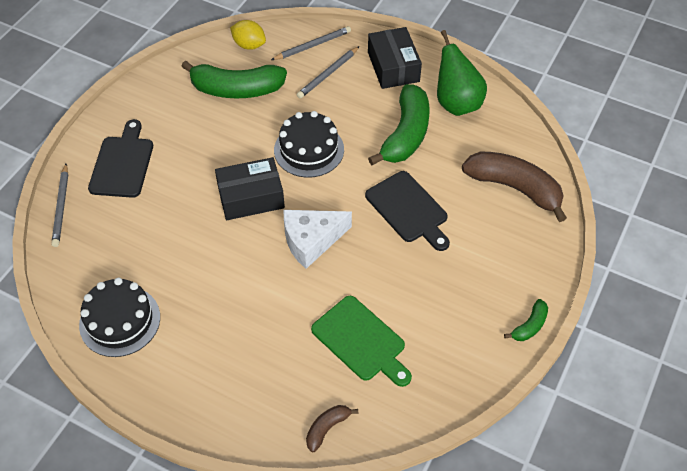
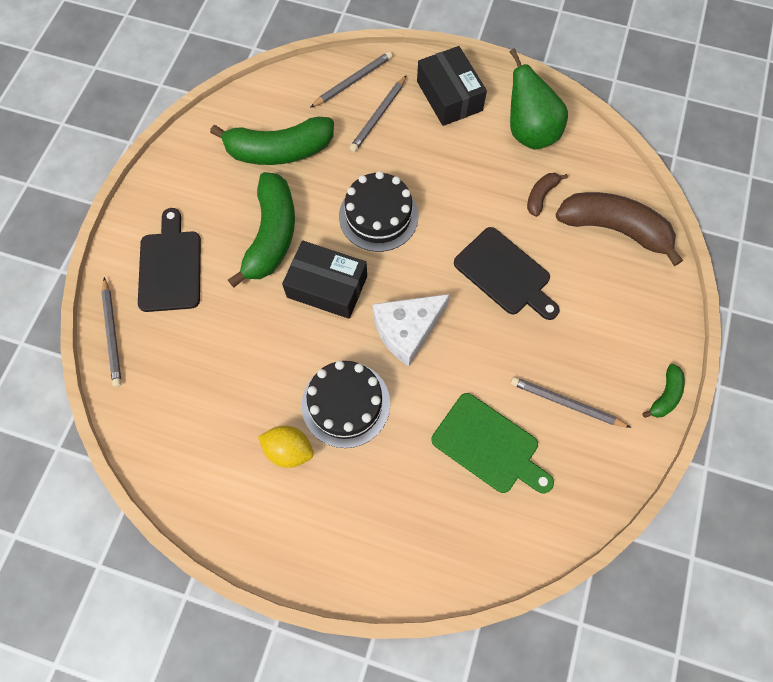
camera: 10 degrees left, 15 degrees up
black cake [79,277,160,357] -> black cake moved to [302,361,390,448]
black box [215,157,285,220] -> black box turned 45 degrees clockwise [282,241,367,319]
yellow lemon [230,20,266,50] -> yellow lemon moved to [258,426,314,468]
brown banana [306,405,358,452] -> brown banana moved to [527,173,568,217]
green banana [368,84,430,165] -> green banana moved to [228,172,295,288]
none -> grey pencil [511,377,631,428]

